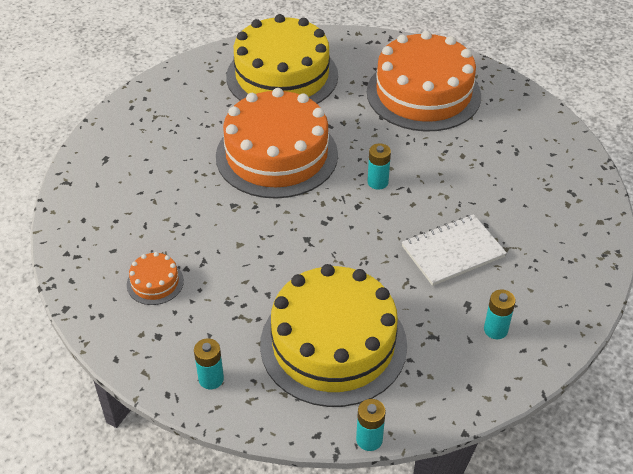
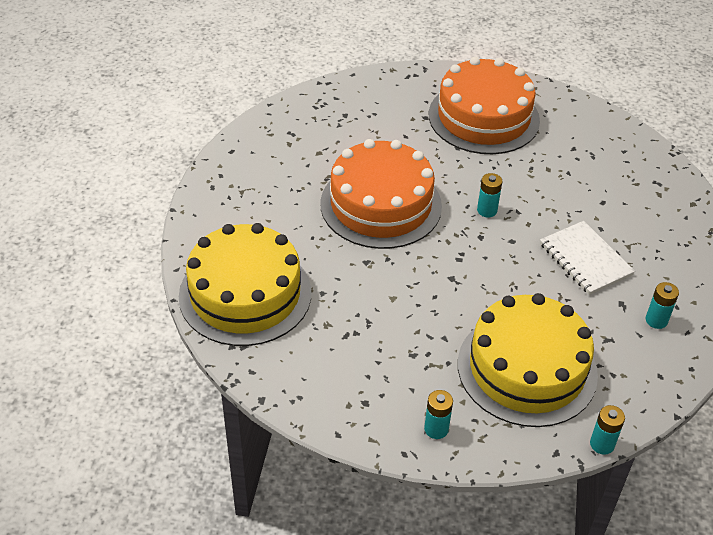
camera: 20 degrees left, 0 degrees up
orange cake [127,252,184,305] -> none
yellow cake [226,14,338,104] -> yellow cake moved to [179,223,311,346]
white notebook [402,214,507,286] -> white notebook turned 75 degrees counterclockwise [540,221,635,295]

